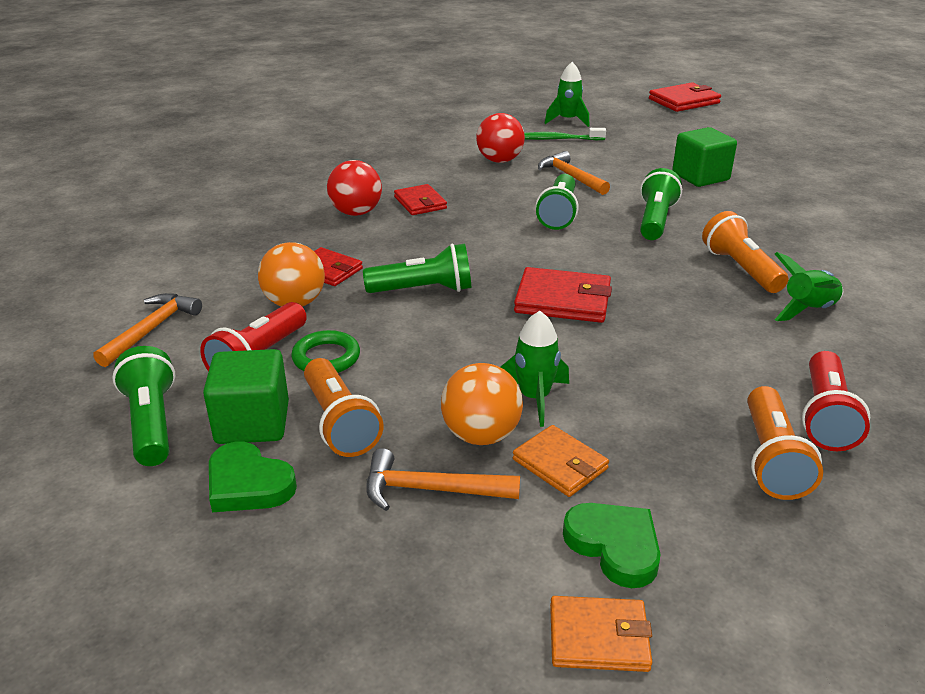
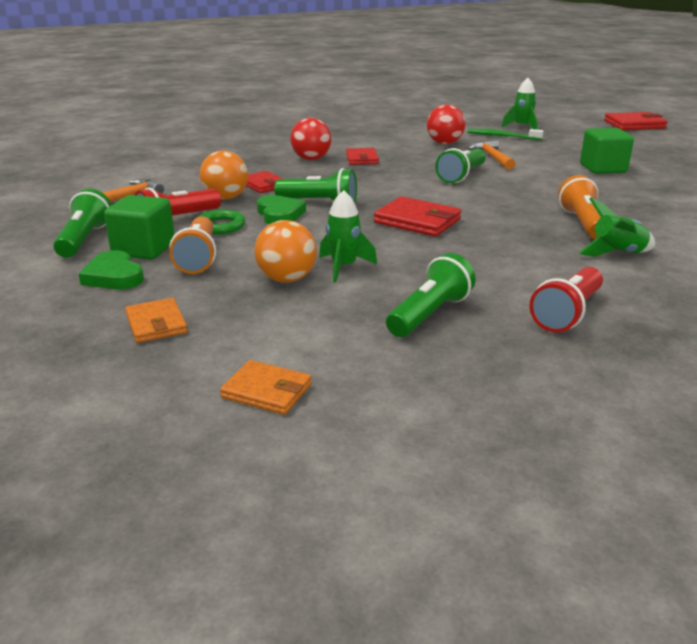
camera: 20 degrees right, 5 degrees down
orange hammer [366,448,520,511] -> none
orange wallet [513,425,609,497] -> orange wallet moved to [125,298,188,343]
green heart [563,503,660,588] -> green heart moved to [257,195,306,224]
green flashlight [640,168,682,240] -> green flashlight moved to [386,253,476,337]
orange flashlight [747,386,823,500] -> none

